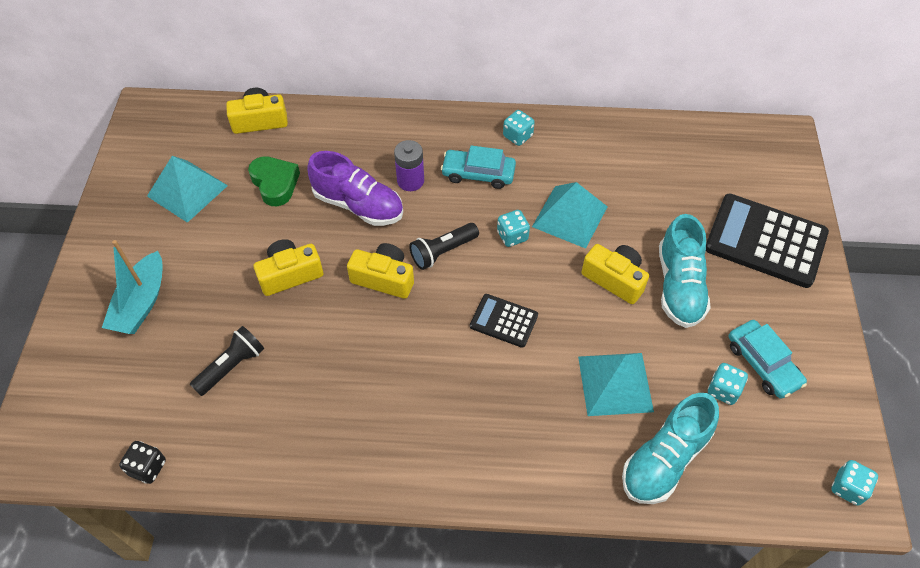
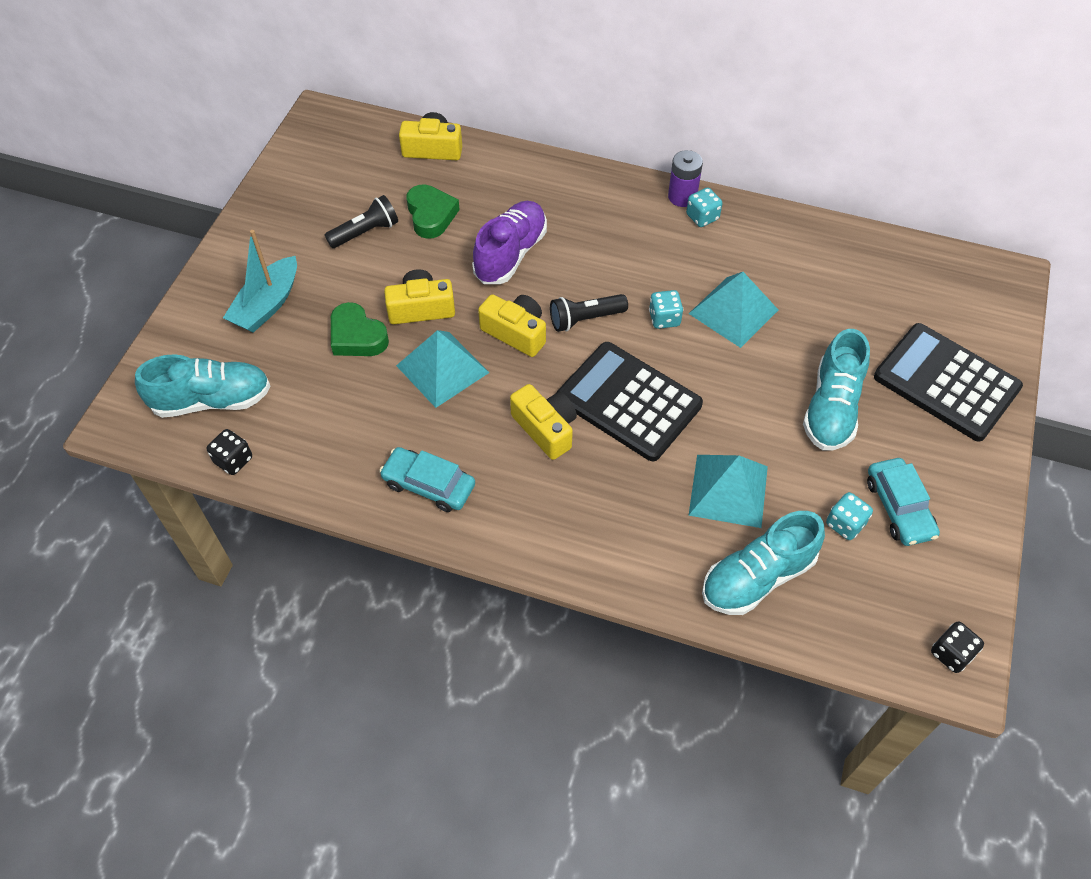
camera: 15 degrees right, 0 degrees up
turquoise pyramid [147,156,228,223] -> turquoise pyramid moved to [396,330,489,408]
black flashlight [190,326,264,396] -> black flashlight moved to [325,195,398,248]
purple shoe [307,151,403,226] -> purple shoe turned 105 degrees counterclockwise [472,201,547,284]
purple battery [394,140,424,191] -> purple battery moved to [668,150,703,207]
turquoise car [441,145,516,189] -> turquoise car moved to [379,447,475,512]
black calculator [470,294,538,348] -> black calculator [557,342,703,461], size x1.92
yellow camera [582,244,649,304] -> yellow camera moved to [510,384,577,460]
turquoise dice [831,460,878,506] -> black dice [931,621,984,673]
none -> turquoise shoe [135,354,270,418]
none -> green heart [331,302,389,356]

